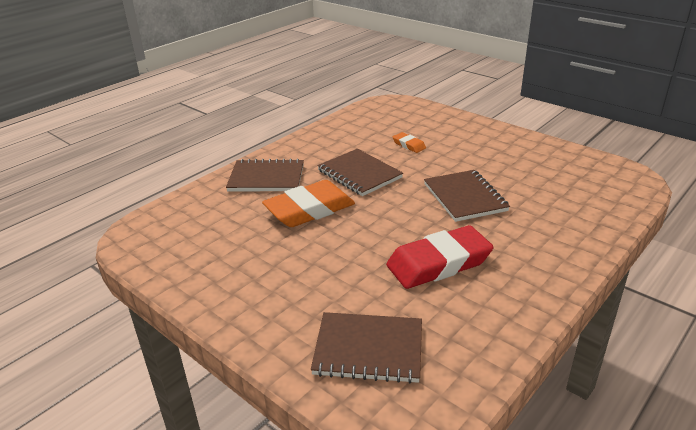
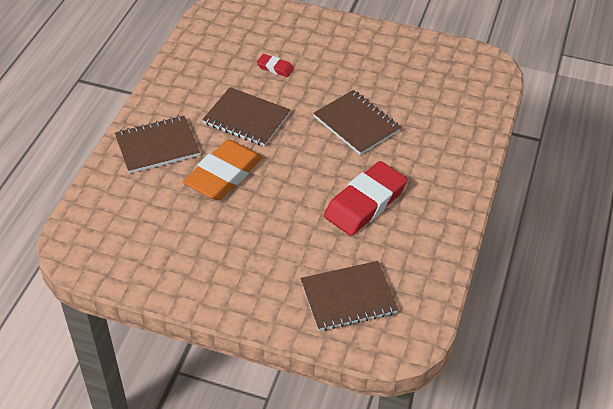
camera: 25 degrees left, 15 degrees up
orange eraser [393,132,426,153] -> red eraser [257,54,294,77]

